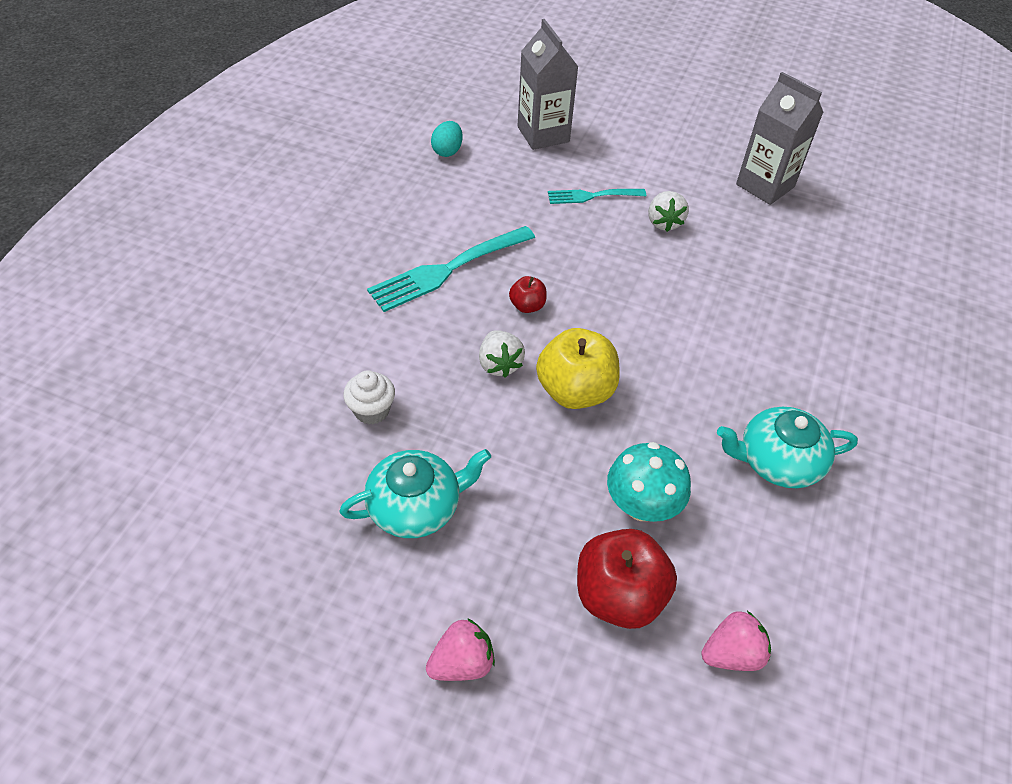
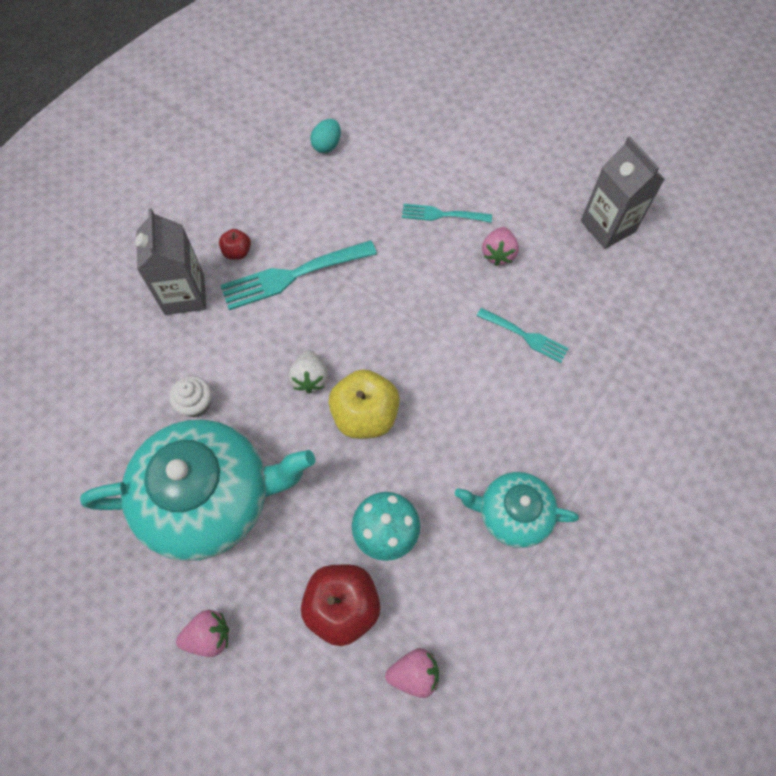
camera: 15 degrees right, 15 degrees up
turquoise teapot [339,449,491,538] -> turquoise teapot [80,420,315,561], size x1.84
red apple [509,276,547,313] -> red apple moved to [219,229,251,260]
grey carton [518,19,578,150] -> grey carton moved to [136,208,206,315]
white strawberry [648,191,689,232] -> pink strawberry [482,227,519,266]
none -> turquoise fork [477,308,569,363]

